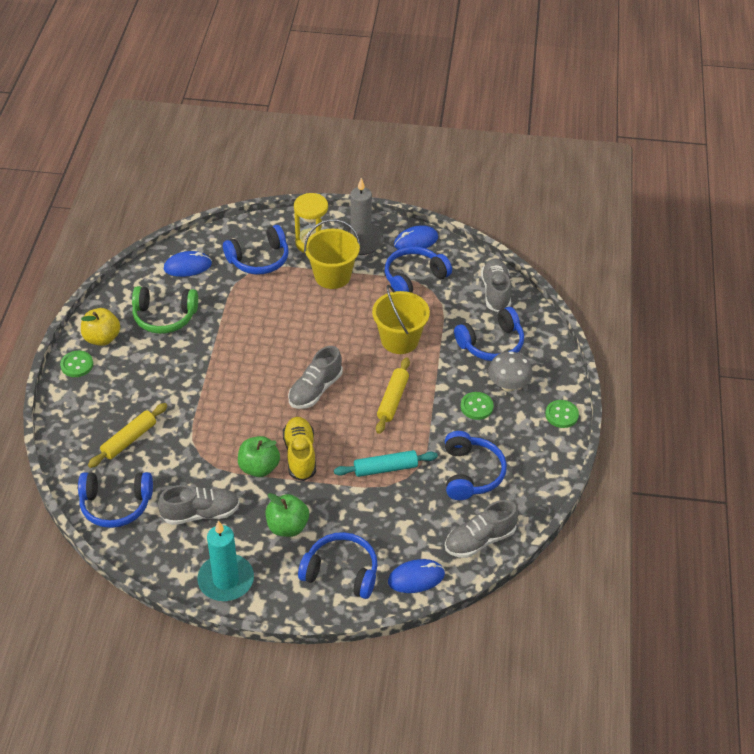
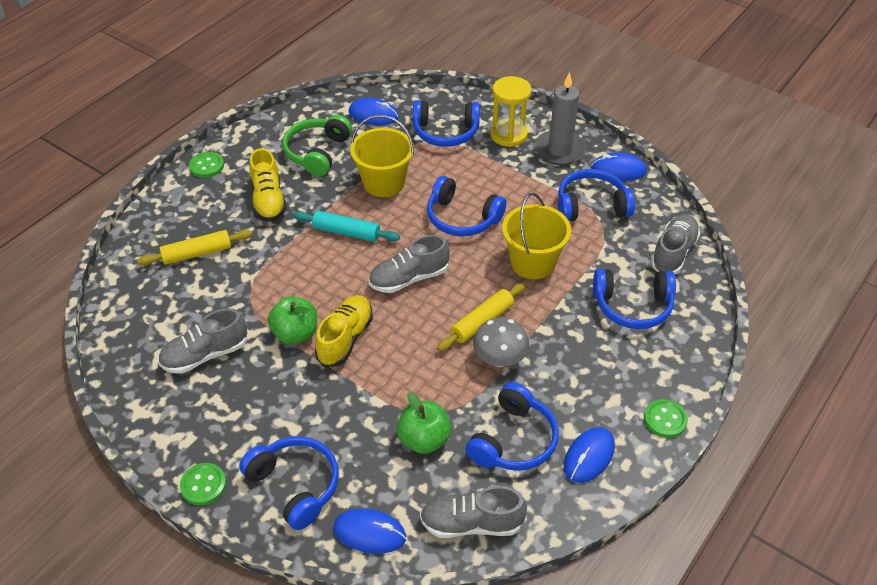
camera: 30 degrees right, 0 degrees up
blue headphones [78,472,153,528] -> blue headphones moved to [427,176,506,236]
yellow apple [81,308,120,346] -> none
green headphones [132,286,198,334] -> green headphones turned 75 degrees clockwise [282,115,352,176]
grey shoe [158,485,240,525] -> grey shoe turned 135 degrees clockwise [158,308,247,374]
turquoise candle [197,521,254,601] -> none
green apple [265,493,309,537] -> green apple moved to [397,392,451,454]
yellow bucket [304,219,360,289] -> yellow bucket moved to [350,115,414,197]
turquoise rolling pin [334,450,438,477] -> turquoise rolling pin moved to [293,211,400,242]
green button [461,392,494,420] -> green button moved to [180,463,226,505]
grey mushroom [488,351,533,392] -> grey mushroom moved to [473,317,529,367]
none -> yellow shoe [249,148,287,222]
none -> blue mouse [564,427,615,483]

